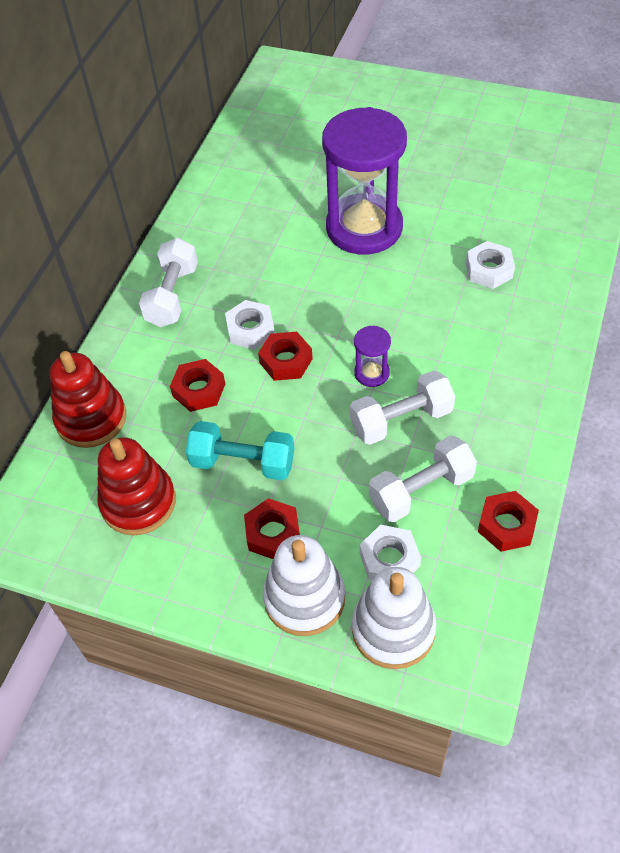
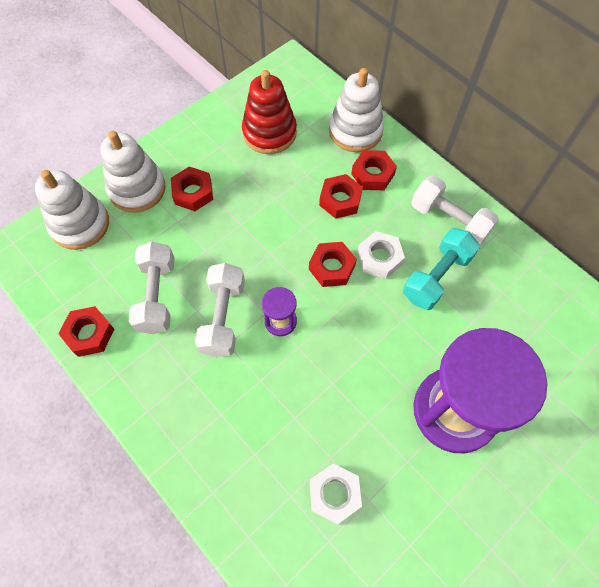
camera: 115 degrees right, 10 degrees up
red stacking toy [50,351,126,448] -> white stacking toy [329,68,384,152]
turquoise dumbbell [186,421,294,480] -> turquoise dumbbell moved to [403,228,480,310]
white nut [360,524,421,581] -> none
none -> red nut [351,150,397,190]

